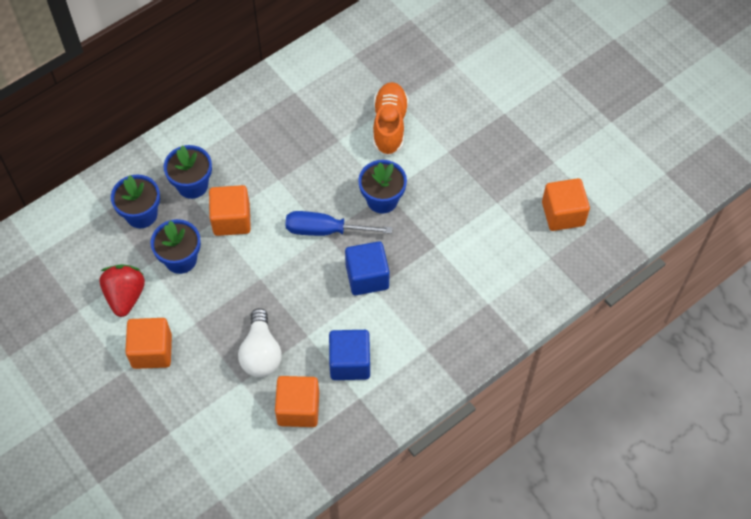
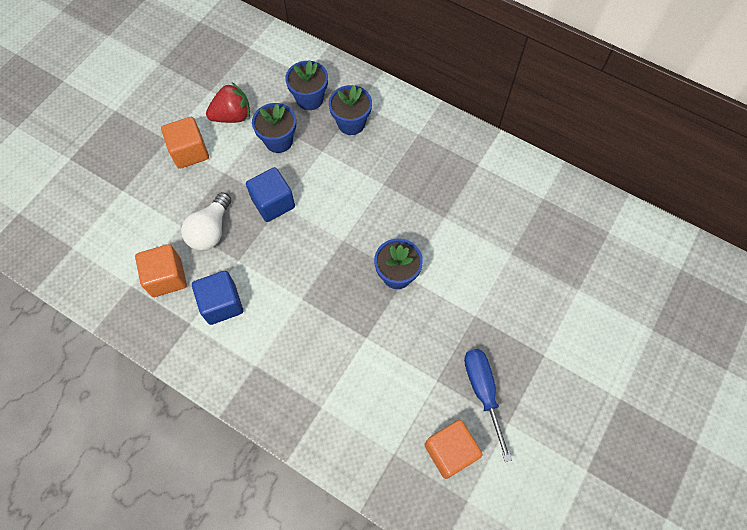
camera: 70 degrees right, 5 degrees up
orange cube [209,185,251,236] -> none
white light bulb [238,308,282,377] -> white light bulb turned 45 degrees counterclockwise [181,192,231,251]
blue screwdriver [285,211,392,236] -> blue screwdriver moved to [464,349,512,462]
blue cube [345,241,390,295] -> blue cube moved to [246,167,295,222]
orange shoe [373,82,409,156] -> none

